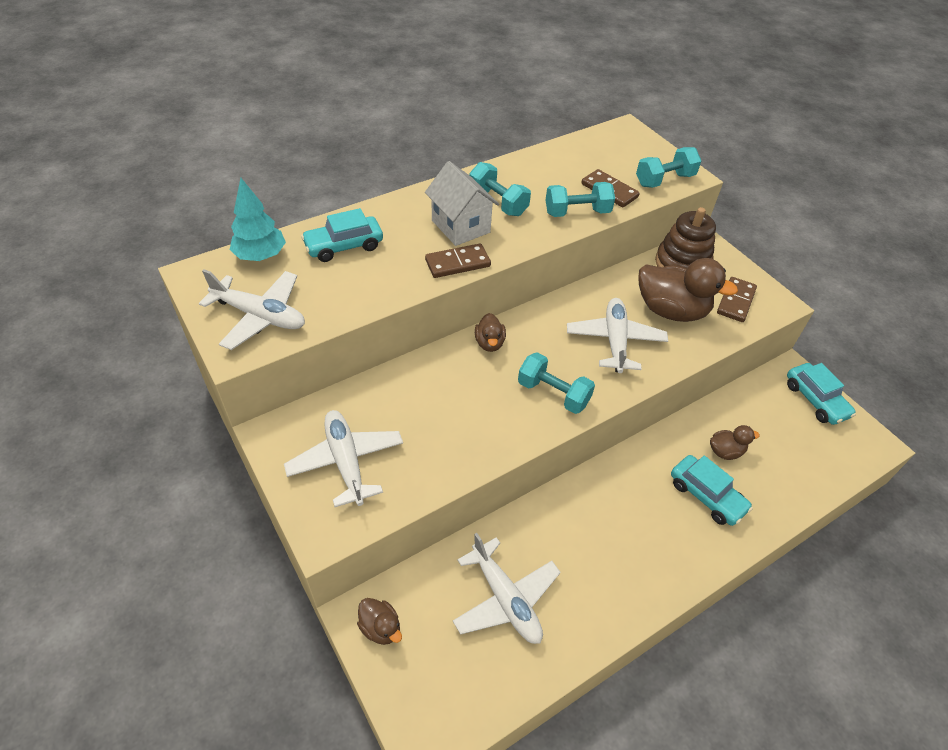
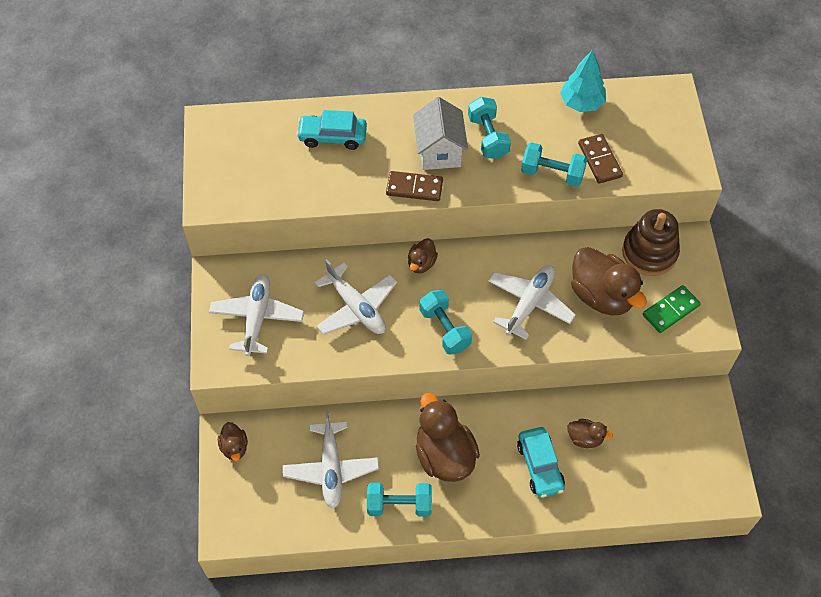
camera: 30 degrees right, 10 degrees up
white plane [199,269,305,350] -> white plane moved to [315,259,397,335]
turquoise tree [230,178,286,261] -> turquoise tree moved to [560,50,606,112]
turquoise dumbbell [636,147,702,188] -> turquoise dumbbell moved to [367,483,432,517]
brown domino [717,277,757,322] -> green domino [643,285,701,333]
turquoise car [787,363,856,425] -> none
none -> brown duck [416,393,480,482]

